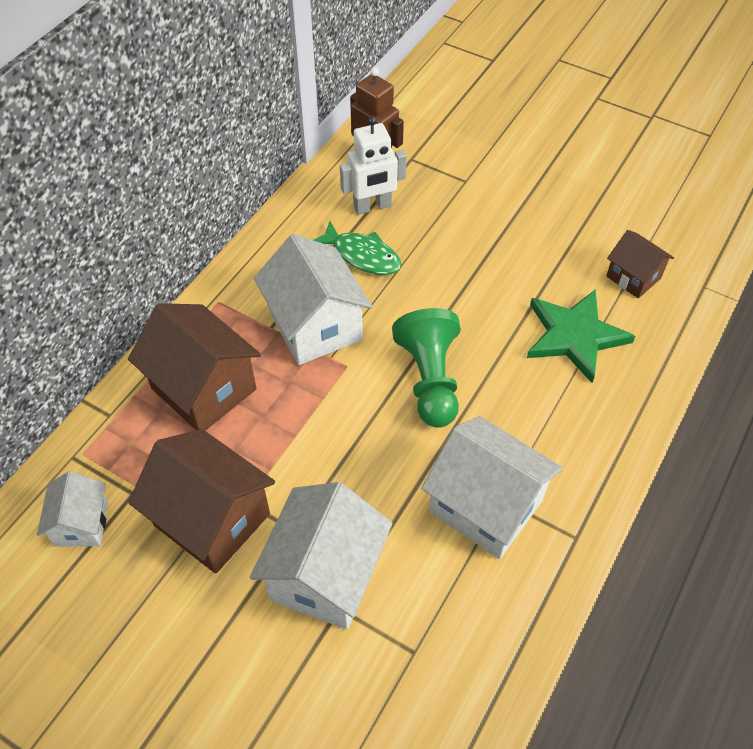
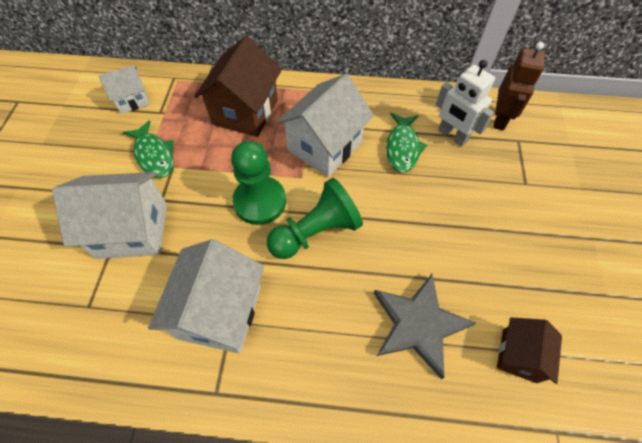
camera: 65 degrees right, 5 degrees up
brown house [128,429,275,574] -> green fish [123,120,174,178]
green star [527,289,635,383] -> grey star [374,274,475,379]
none -> green pawn [231,141,286,225]

